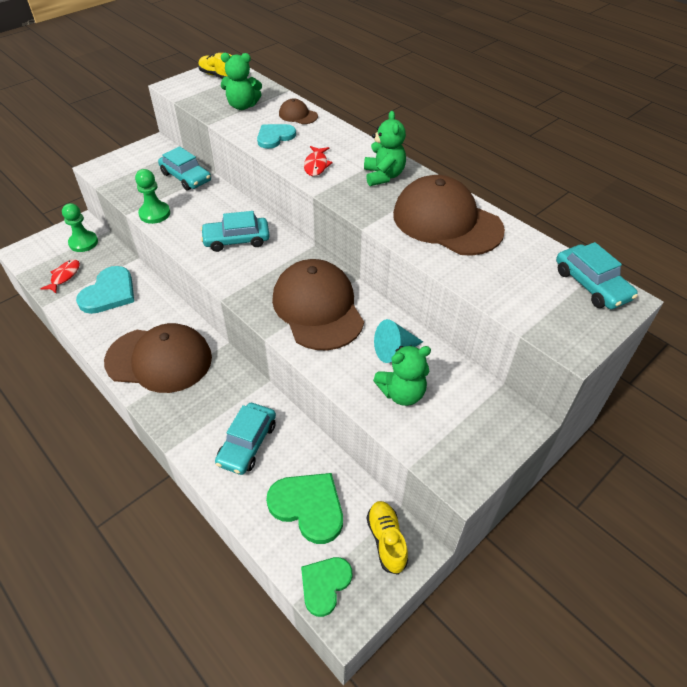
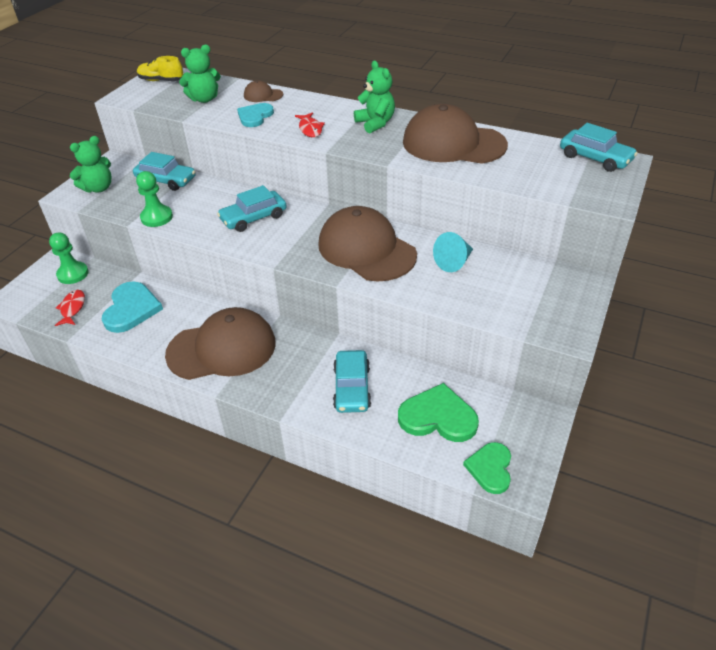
camera: 20 degrees left, 5 degrees down
yellow shoe [367,501,408,575] -> none
green teddy bear [373,346,431,406] -> green teddy bear moved to [70,136,112,193]

